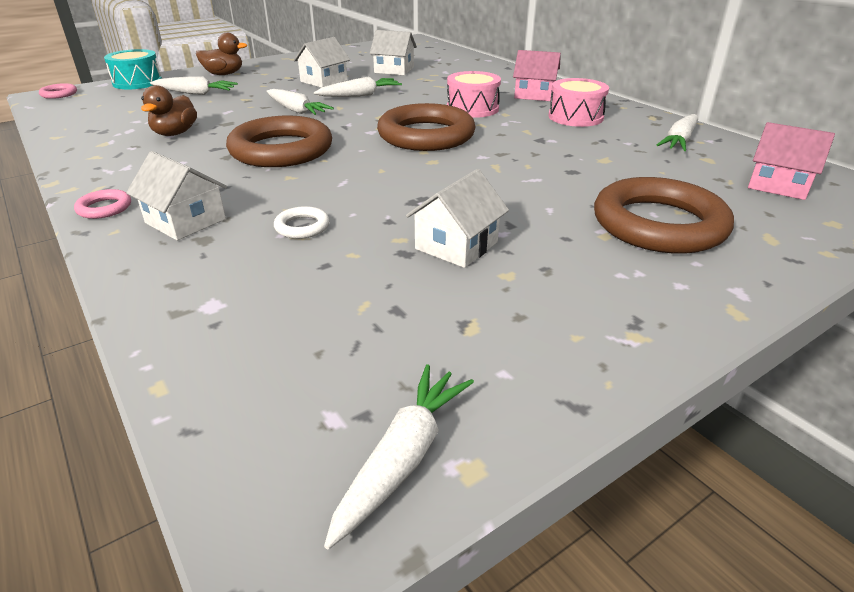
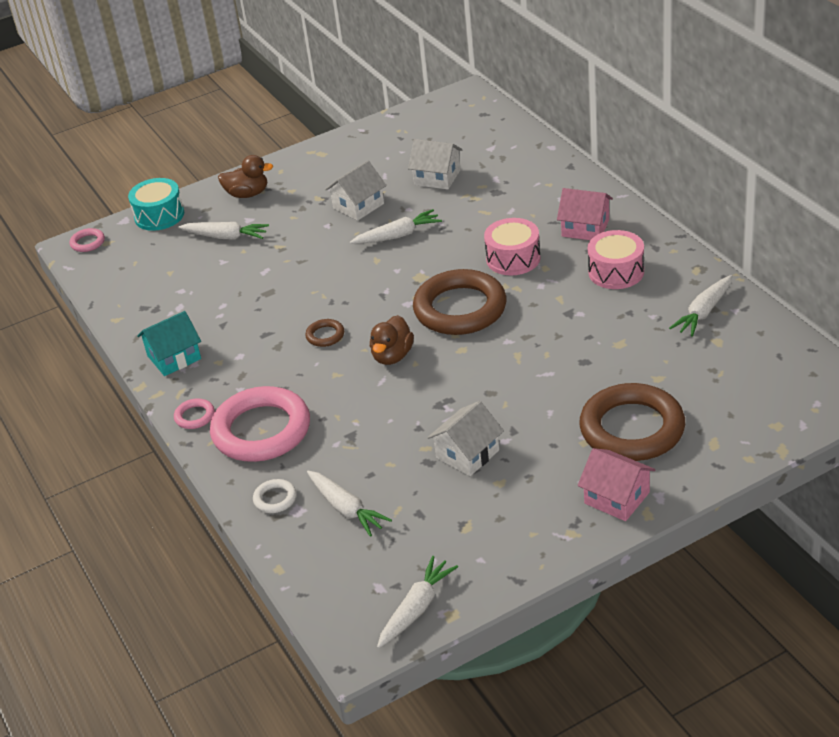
camera: 10 degrees right, 5 degrees up
white house [126,151,227,240] -> pink ring [210,386,310,462]
brown duck [141,85,197,136] -> brown duck moved to [370,315,414,365]
brown ring [226,116,332,167] -> brown ring [305,319,344,347], size x0.42
white carrot [266,89,334,115] -> white carrot moved to [307,471,392,537]
white ring [274,206,330,239] -> white ring moved to [253,479,297,513]
pink house [748,122,835,200] -> pink house moved to [578,448,655,521]
none -> turquoise house [137,311,201,376]

